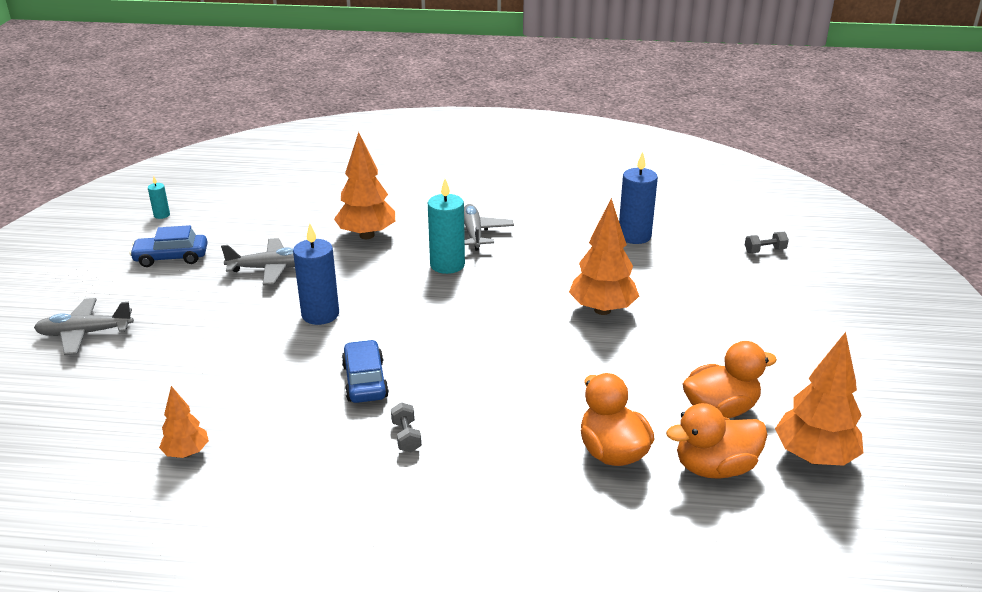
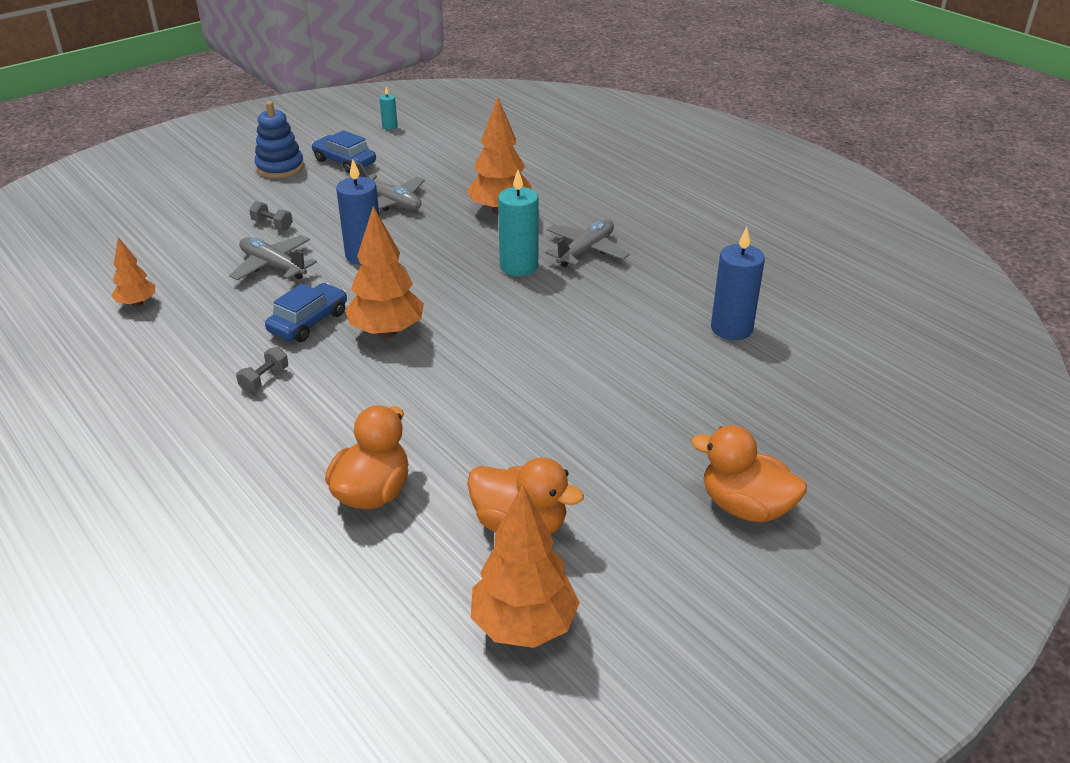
camera: 45 degrees right, 5 degrees up
grey plane [34,298,134,355] -> grey plane moved to [229,235,317,281]
orange tree [569,198,639,315] -> orange tree moved to [345,206,424,338]
orange duck [666,403,768,479] -> orange duck moved to [691,425,807,522]
grey dumbbell [745,232,789,253] -> grey dumbbell moved to [249,202,293,230]
none -> blue stacking toy [255,101,304,178]

